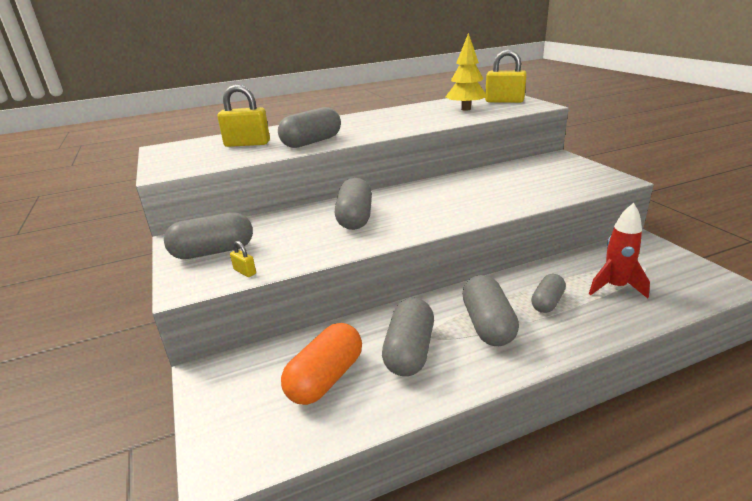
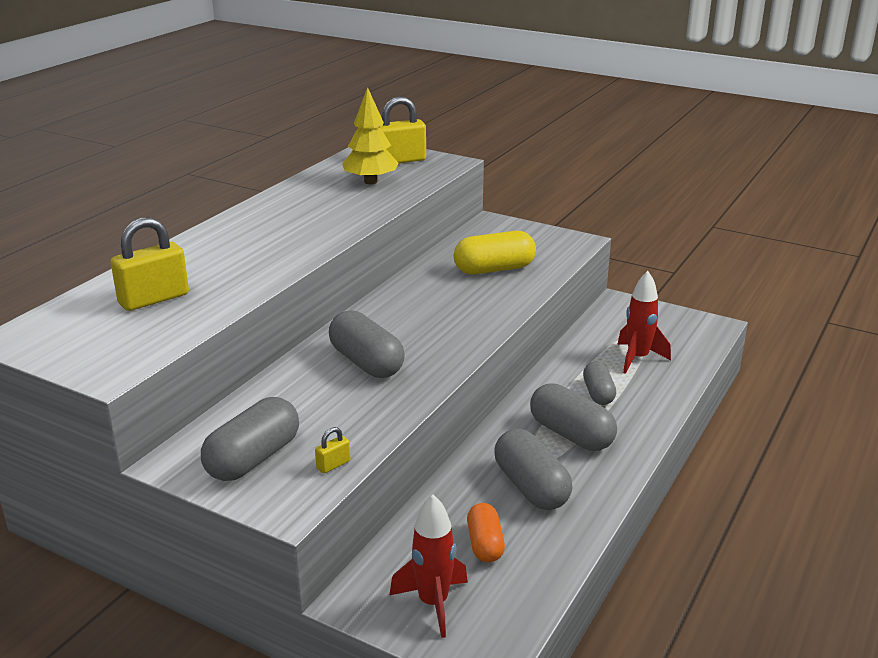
camera: 40 degrees left, 0 degrees up
yellow padlock [230,241,256,277] -> yellow padlock turned 45 degrees counterclockwise [315,427,350,473]
grey capsule [278,107,341,148] -> none
orange capsule [281,323,362,405] -> orange capsule [467,503,505,562], size x0.63
none -> red rocket [390,495,468,638]
none -> yellow capsule [454,231,536,275]

